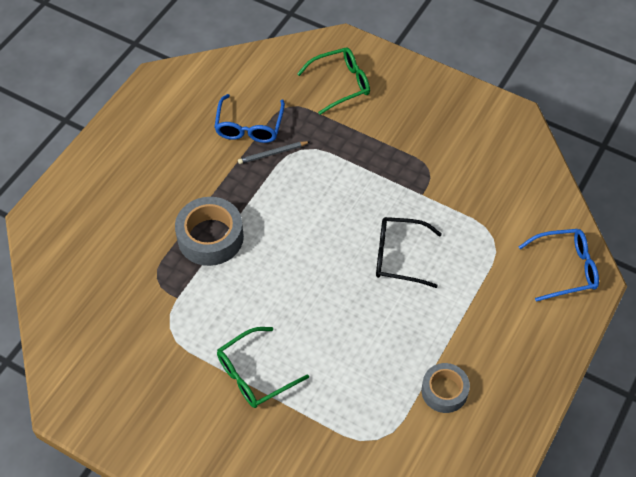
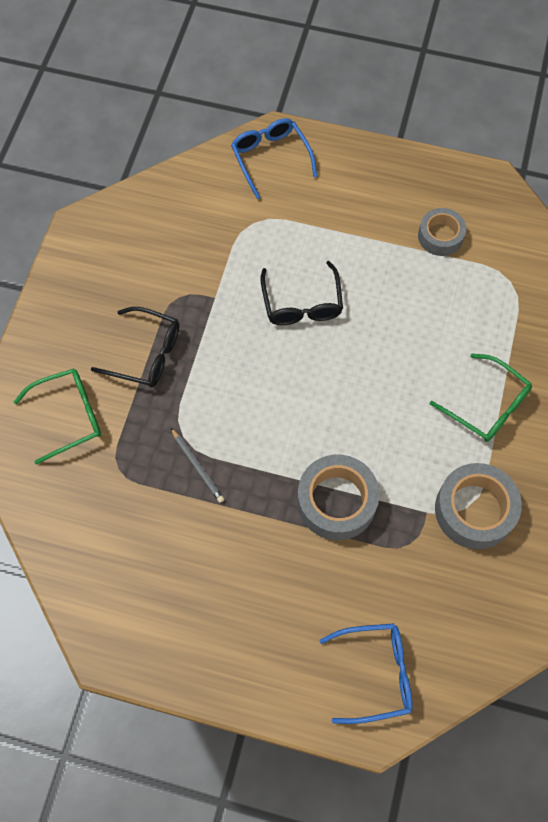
camera: 105 degrees left, 10 degrees up
blue glasses [214,94,285,143] -> blue glasses moved to [319,623,413,724]
green glasses [297,48,370,115] -> green glasses turned 105 degrees clockwise [14,368,101,465]
none -> black glasses [91,307,179,387]
none -> grey tape [435,463,522,549]

